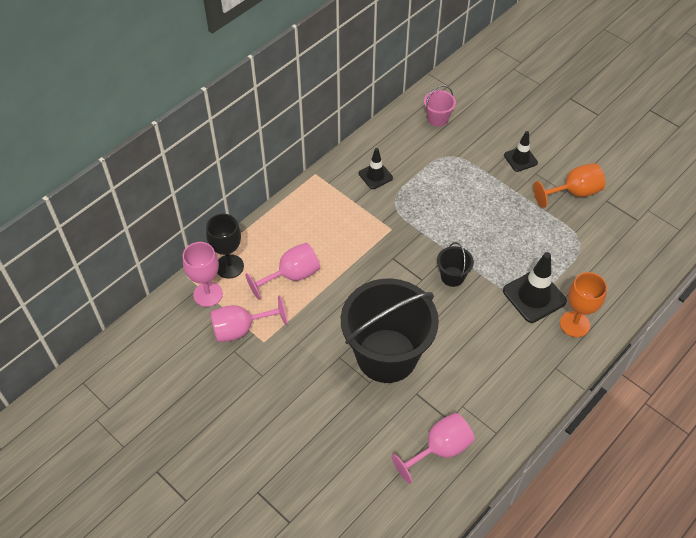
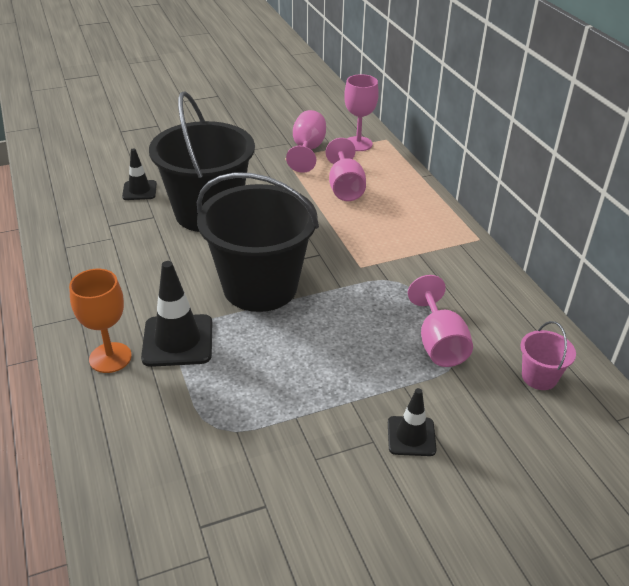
camera: 115 degrees right, 15 degrees down
black goblet [206,214,244,279] -> none
black traffic cone [359,148,393,189] -> black traffic cone moved to [122,148,157,200]
pink goblet [391,413,475,484] -> pink goblet moved to [408,275,473,367]
black bucket [437,242,474,287] -> black bucket [197,172,319,312], size x2.42
orange goblet [533,163,605,208] -> none

